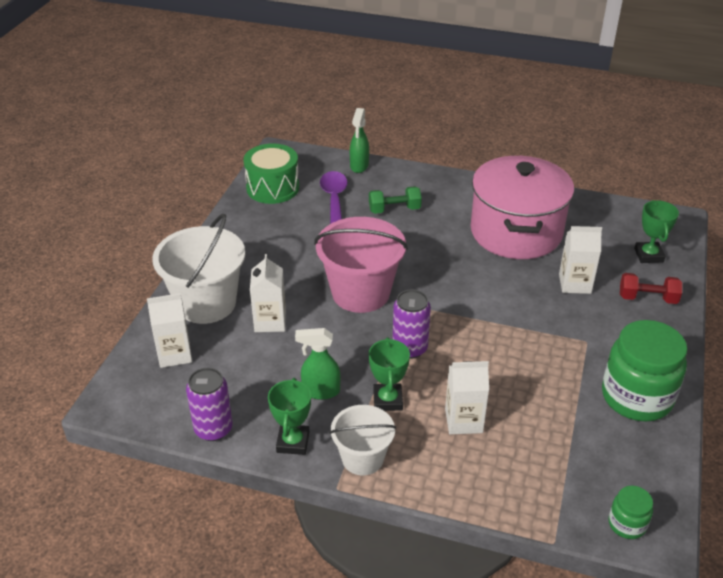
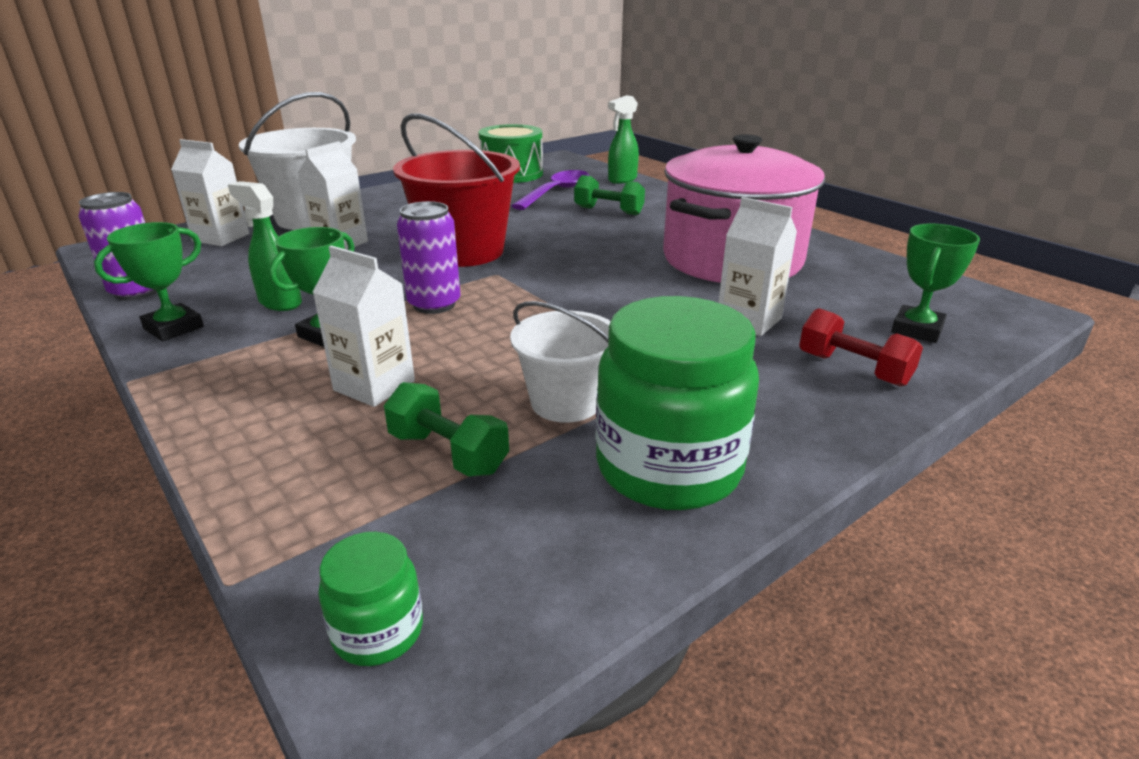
camera: 35 degrees right, 10 degrees down
pink bucket [314,217,408,313] -> red bucket [393,113,520,267]
white bucket [329,405,396,475] -> white bucket moved to [510,301,611,423]
none -> green dumbbell [384,382,509,477]

